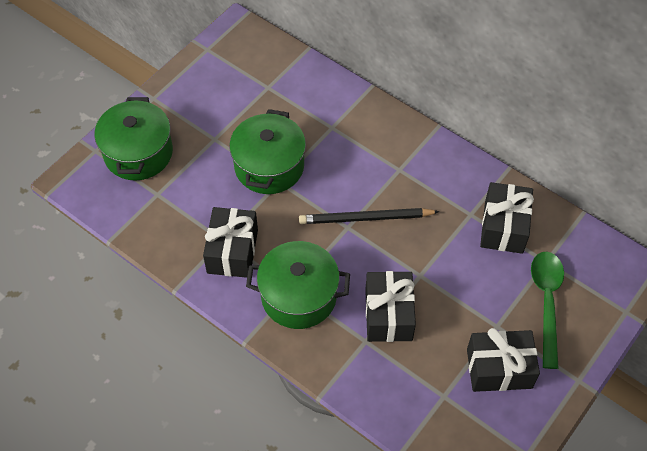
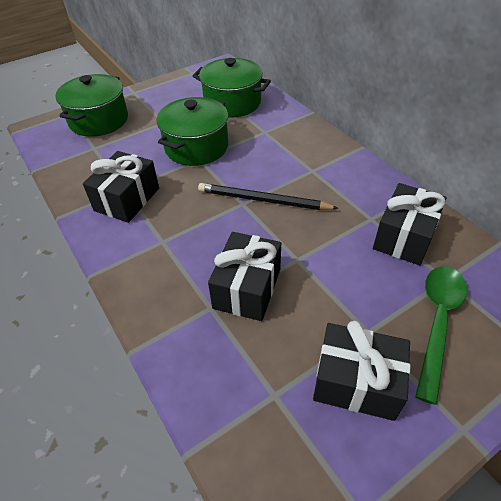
camera: 20 degrees right, 10 degrees down
green pot [246,241,350,329] -> green pot moved to [192,58,271,118]

